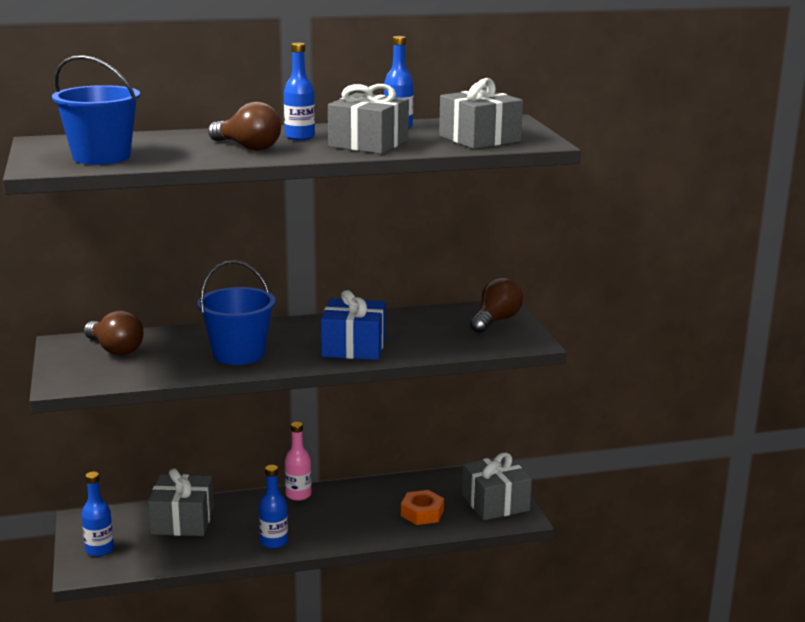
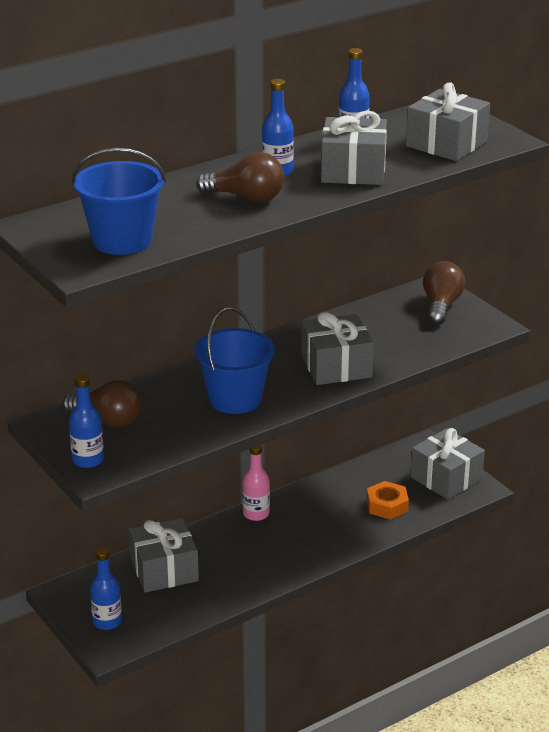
camera: 20 degrees left, 10 degrees up
blue bottle [259,465,288,549] -> blue bottle moved to [69,374,104,468]
blue gift [321,290,386,360] -> grey gift [302,312,374,385]

